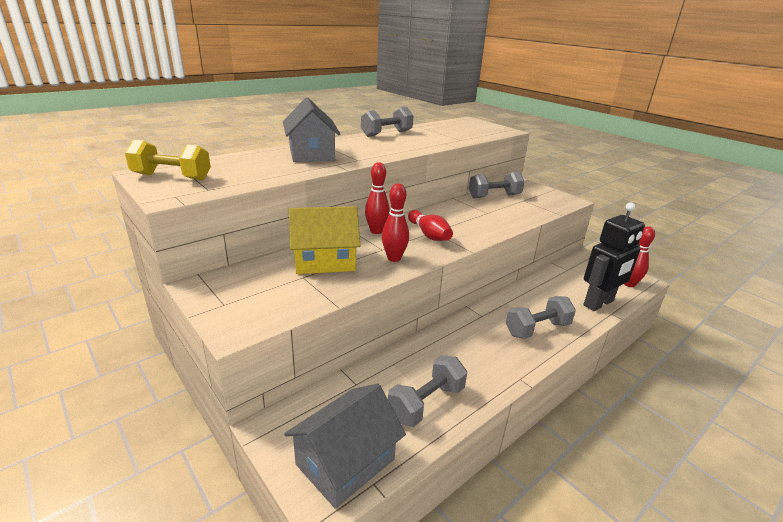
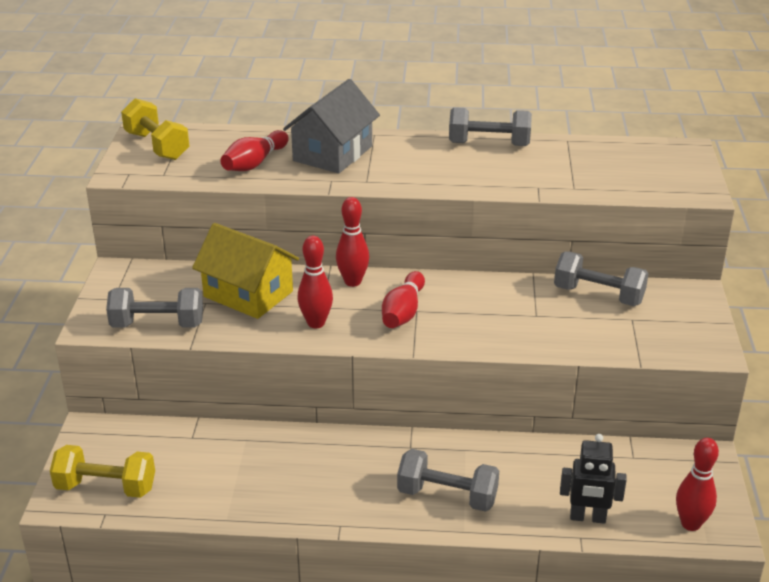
camera: 45 degrees right, 5 degrees up
grey house [284,384,406,509] -> yellow dumbbell [50,445,155,498]
grey dumbbell [388,355,467,427] -> grey dumbbell moved to [106,288,203,328]
black robot [583,202,645,311] -> black robot [560,434,627,524], size x0.63
none -> red bowling pin [221,130,289,171]

